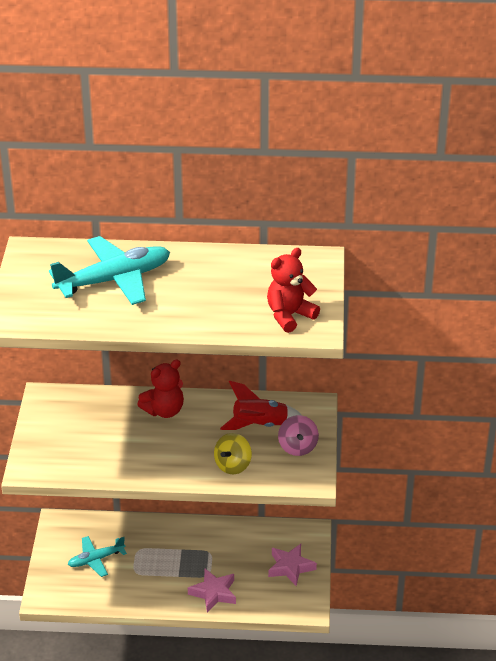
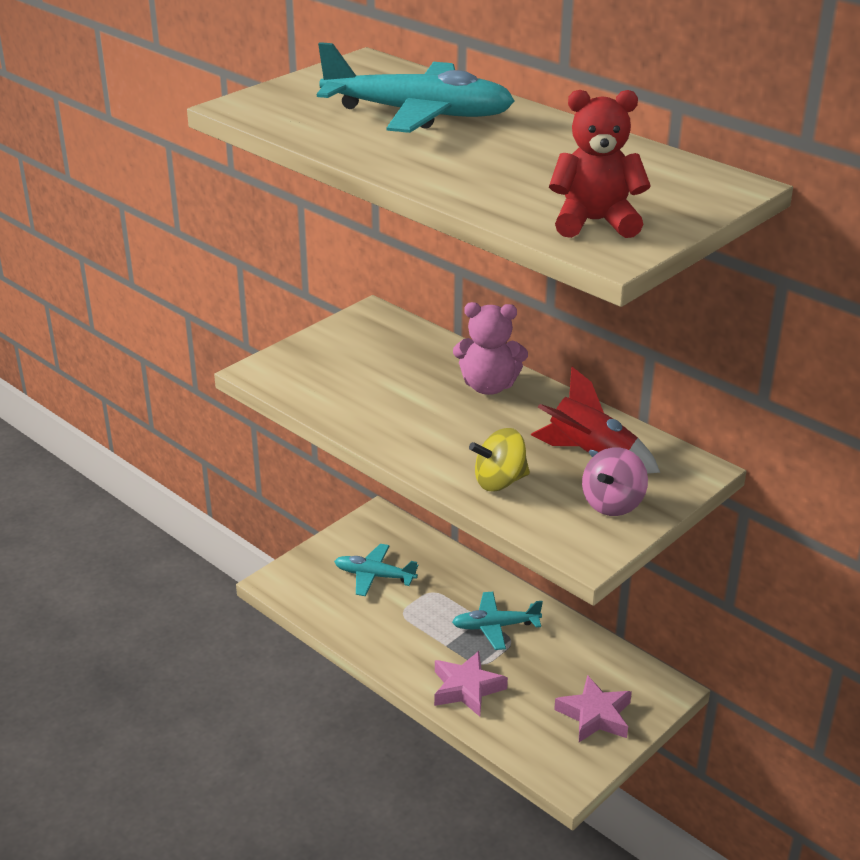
camera: 40 degrees right, 5 degrees down
red teddy bear [137,359,184,418] -> pink teddy bear [453,302,528,395]
none -> turquoise plane [452,592,543,650]

